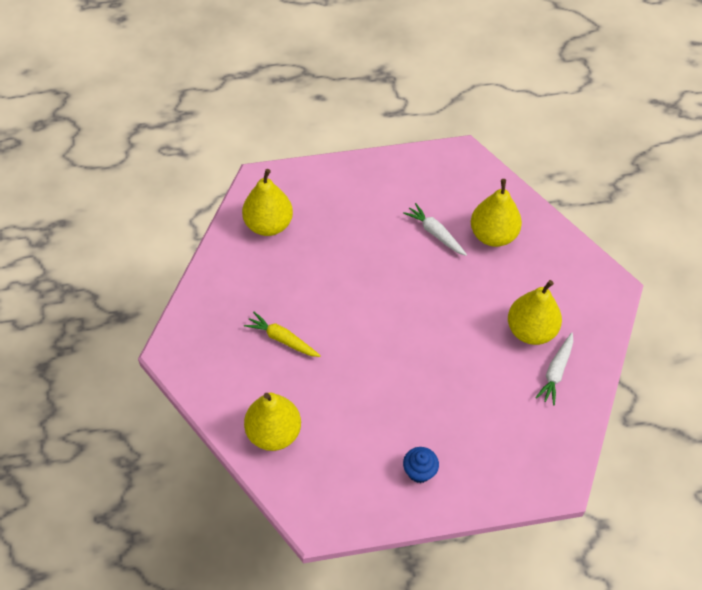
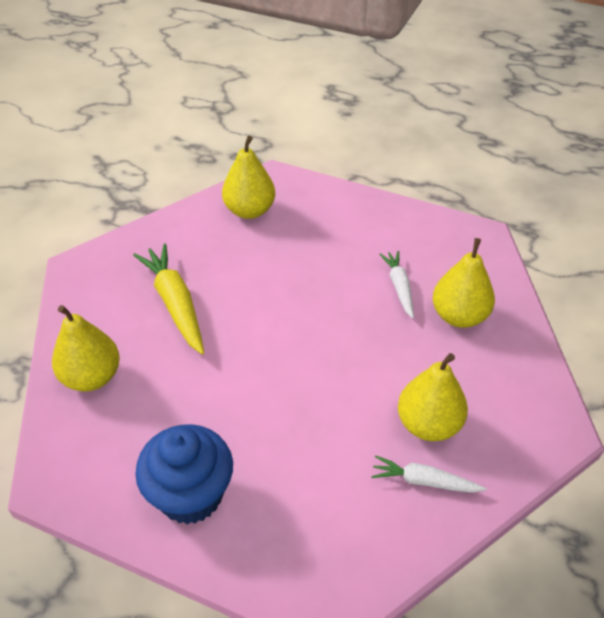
camera: 35 degrees right, 10 degrees down
yellow carrot [244,312,321,357] -> yellow carrot [133,244,204,355], size x1.66
blue cupcake [403,447,439,483] -> blue cupcake [135,424,233,524], size x2.06
white carrot [535,332,573,405] -> white carrot turned 45 degrees clockwise [371,455,487,493]

